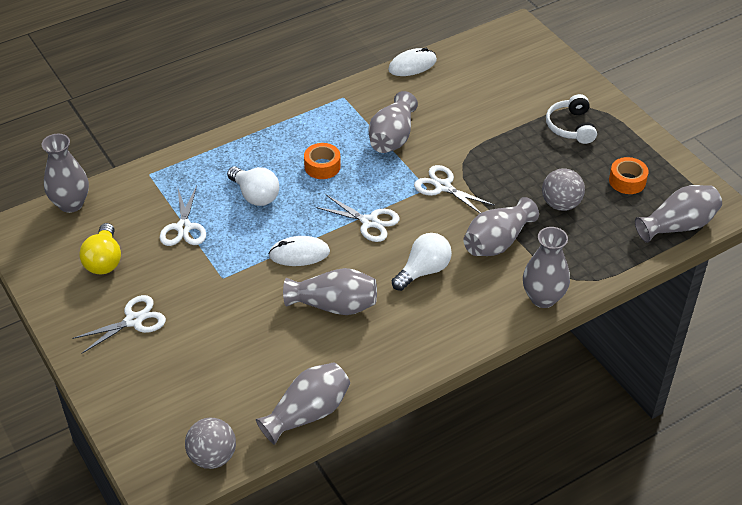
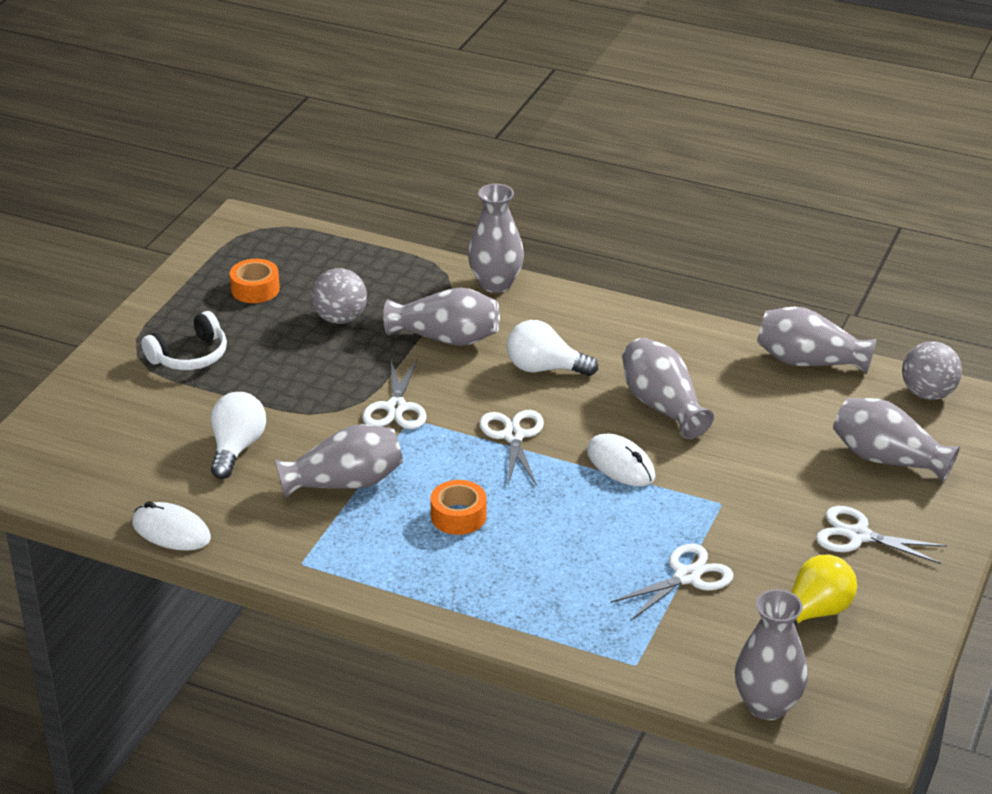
camera: 125 degrees left, 10 degrees down
white light bulb [227,167,279,206] -> white light bulb moved to [211,392,266,479]
grey vase [635,185,722,243] -> grey vase moved to [833,398,960,482]

